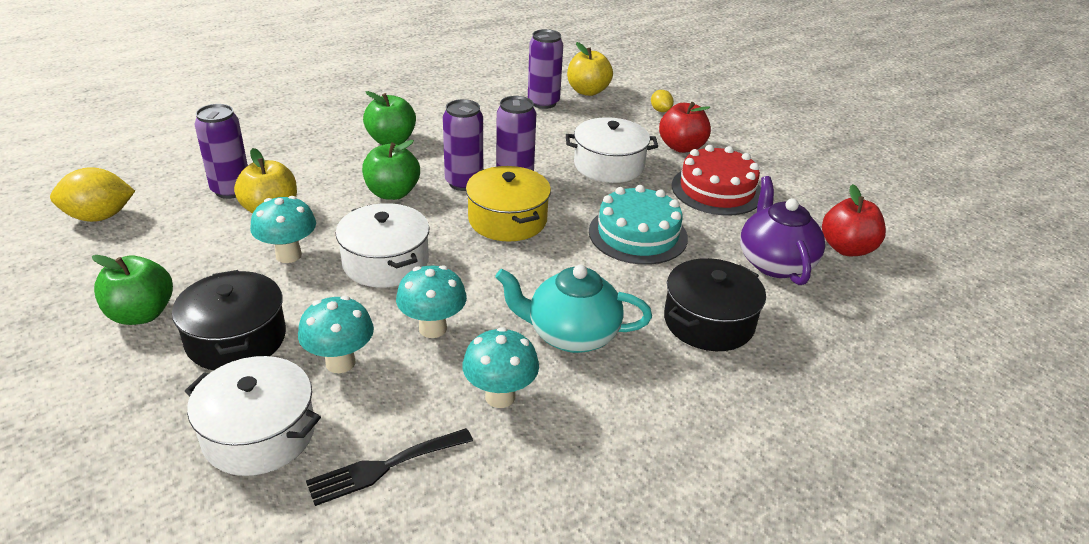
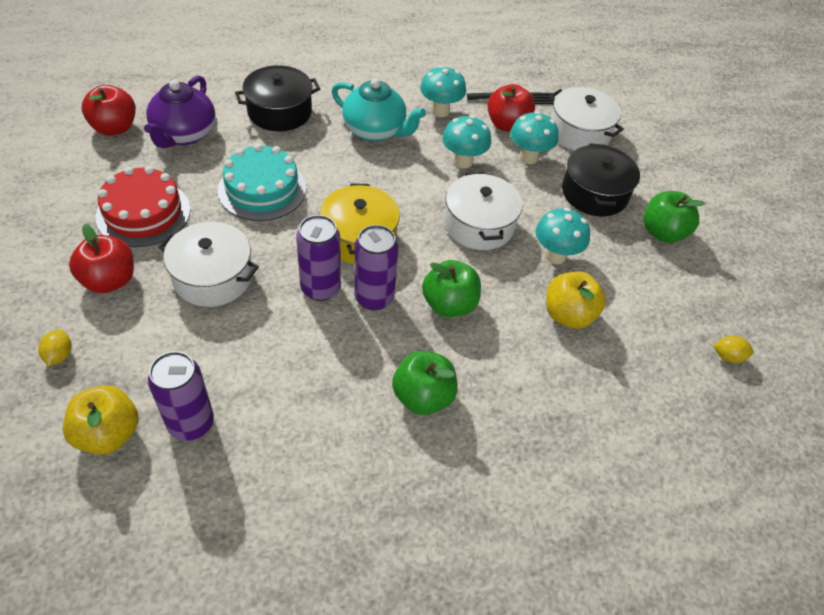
camera: 160 degrees left, 15 degrees up
yellow lemon [50,167,135,222] -> yellow lemon [713,335,754,363], size x0.53
purple can [195,104,248,199] -> none
none -> red apple [487,84,535,132]

